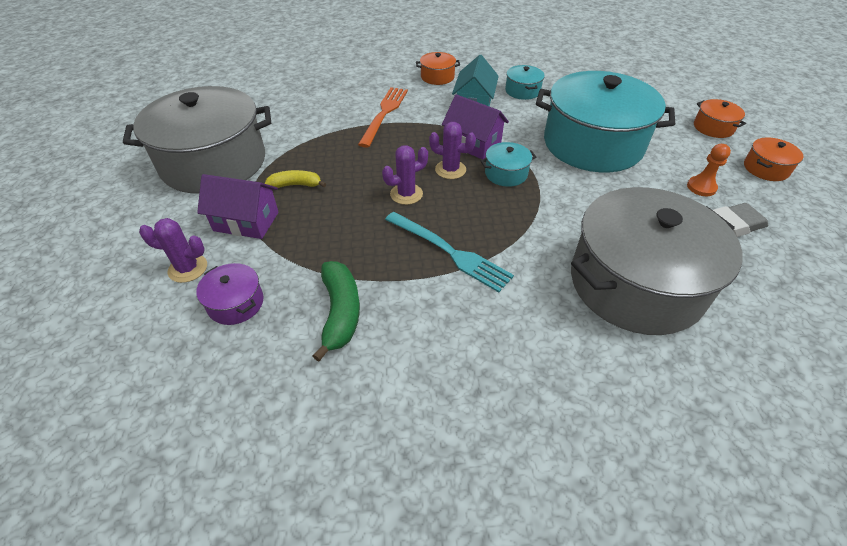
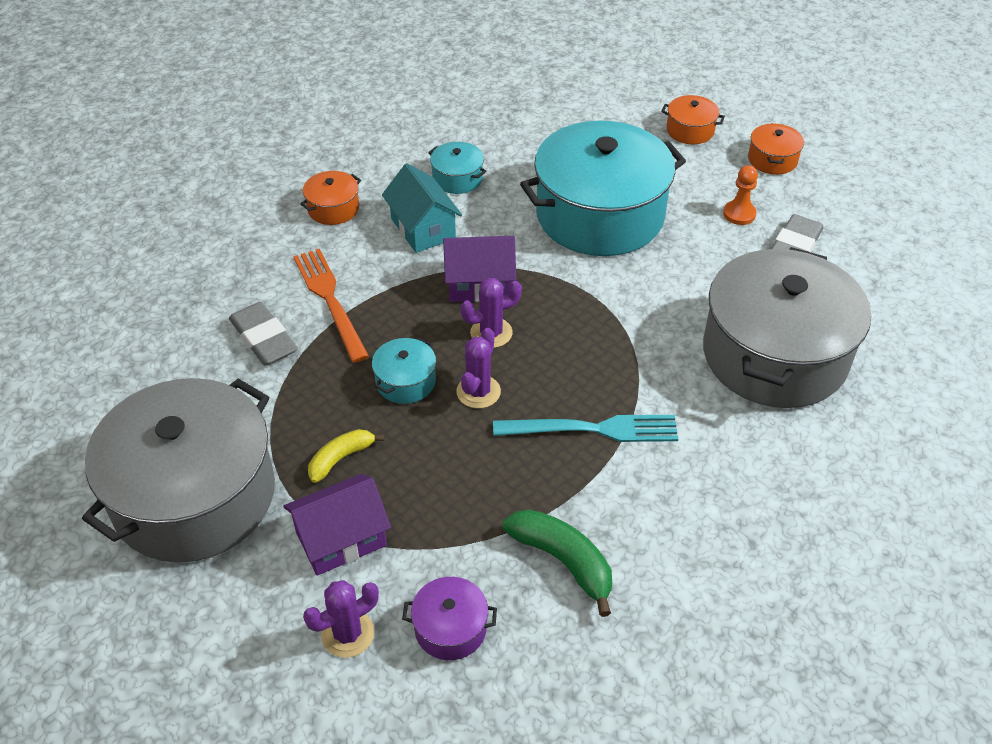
camera: 40 degrees left, 0 degrees up
turquoise pot [480,142,536,187] -> turquoise pot moved to [372,338,436,404]
none -> grey eraser [229,302,298,366]

